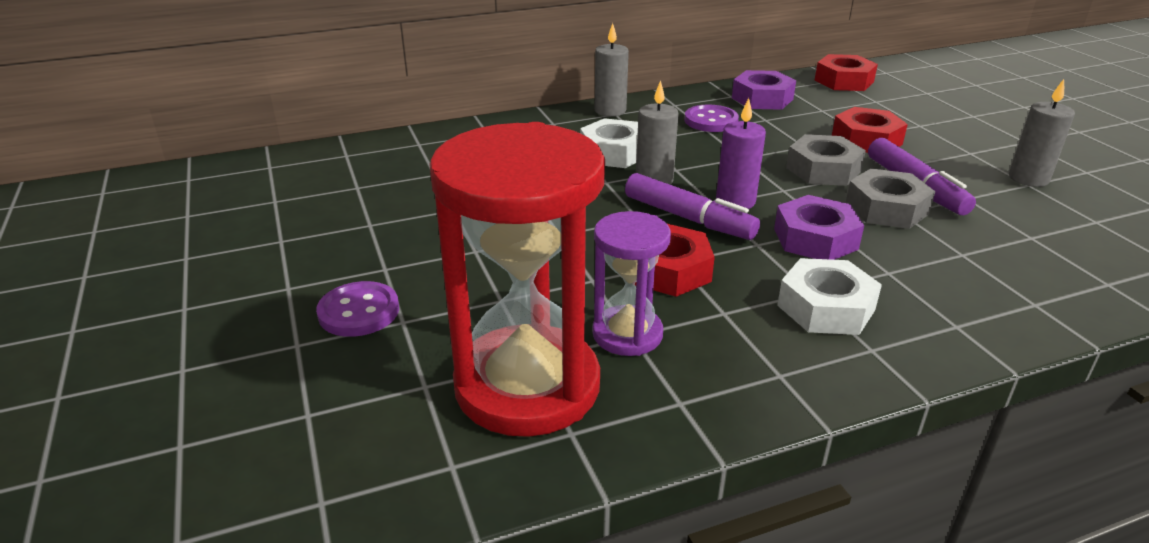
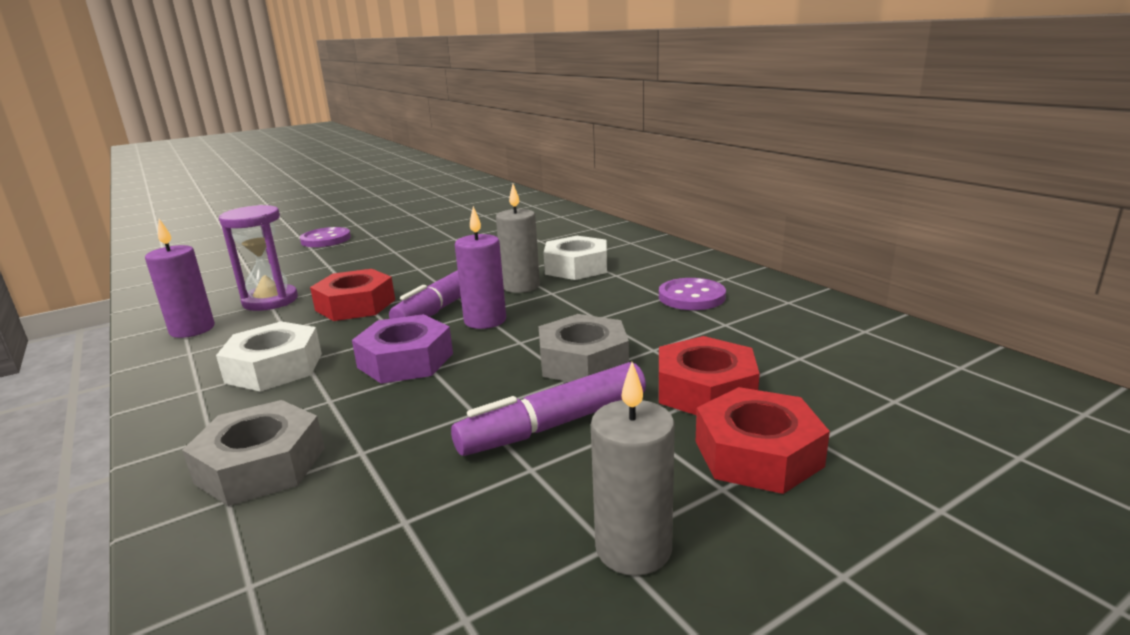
camera: 80 degrees right, 10 degrees down
red hourglass [429,122,605,437] -> none
grey candle [595,23,629,117] -> none
purple nut [732,70,796,110] -> none
red nut [814,54,878,91] -> red nut moved to [696,387,830,494]
grey nut [846,169,936,229] -> grey nut moved to [182,400,325,506]
none -> purple candle [145,219,215,338]

